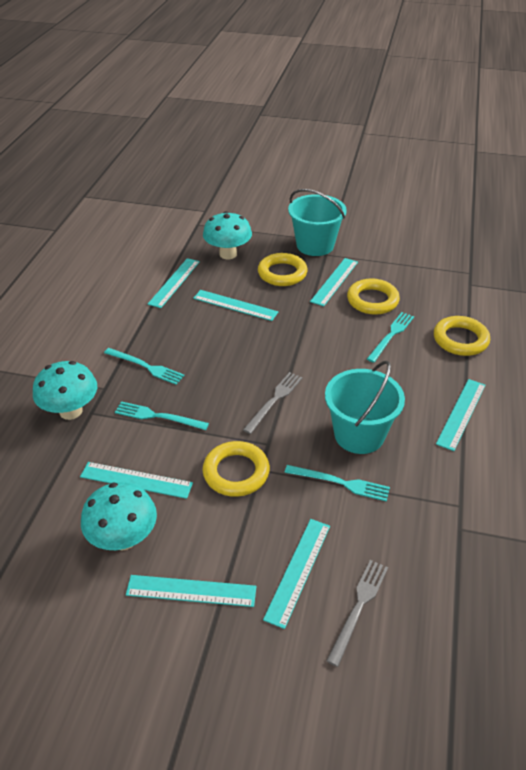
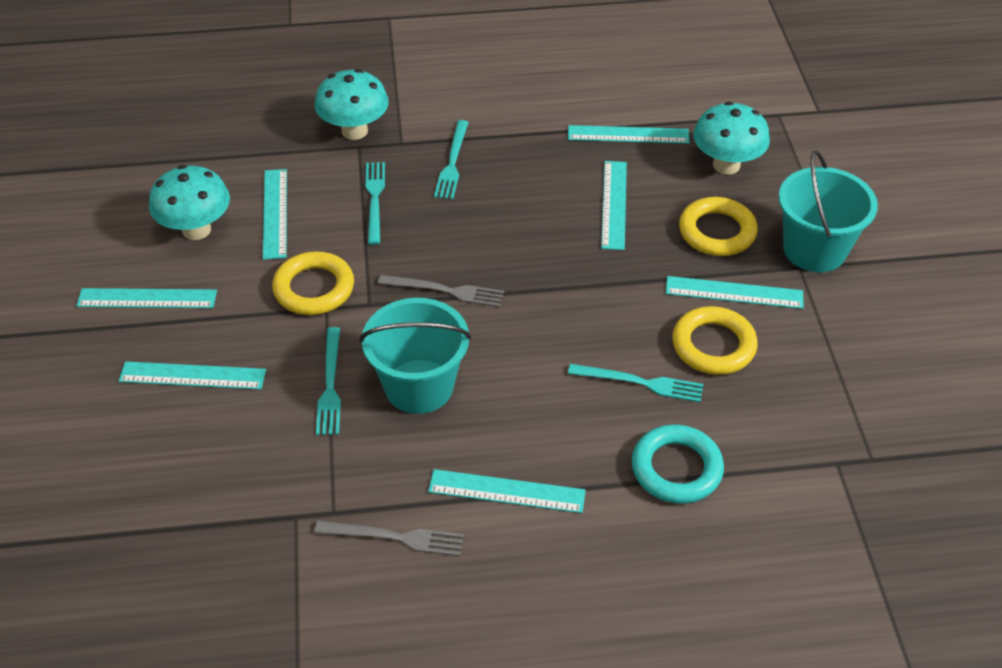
camera: 70 degrees right, 5 degrees up
turquoise ruler [126,575,257,607] -> turquoise ruler turned 75 degrees counterclockwise [76,288,217,308]
grey fork [326,560,388,667] -> grey fork moved to [314,520,464,556]
yellow ring [434,316,490,356] -> turquoise ring [632,425,724,504]

